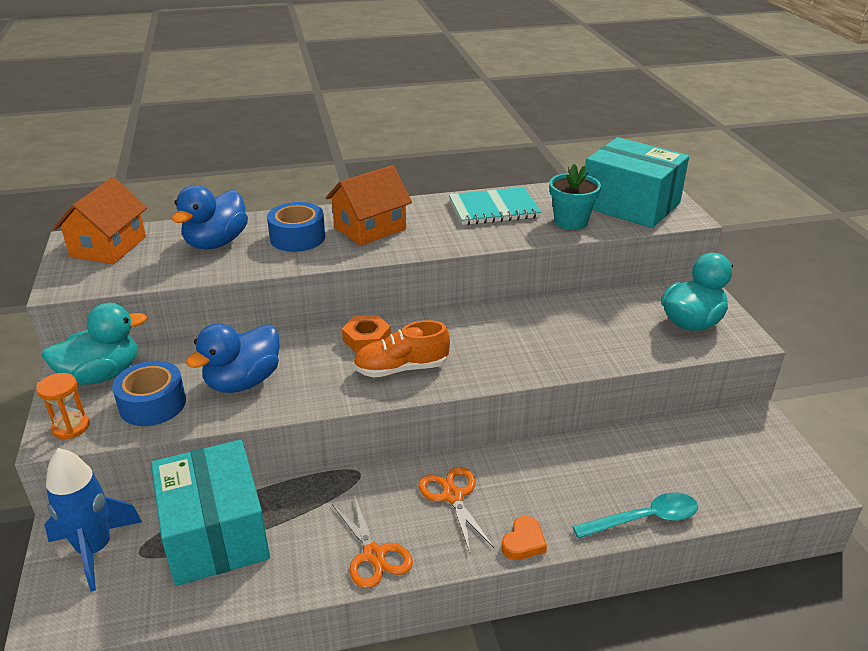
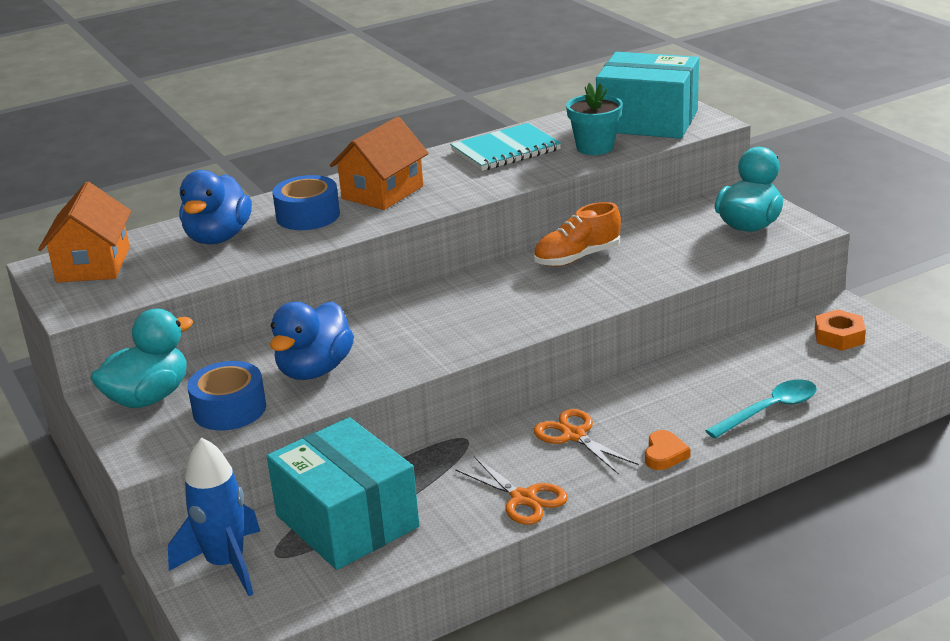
camera: 15 degrees left, 5 degrees down
orange hourglass [36,373,90,439] -> none
orange nut [342,315,391,353] -> orange nut moved to [815,309,866,351]
orange shoe [353,320,450,378] -> orange shoe moved to [533,202,621,267]

